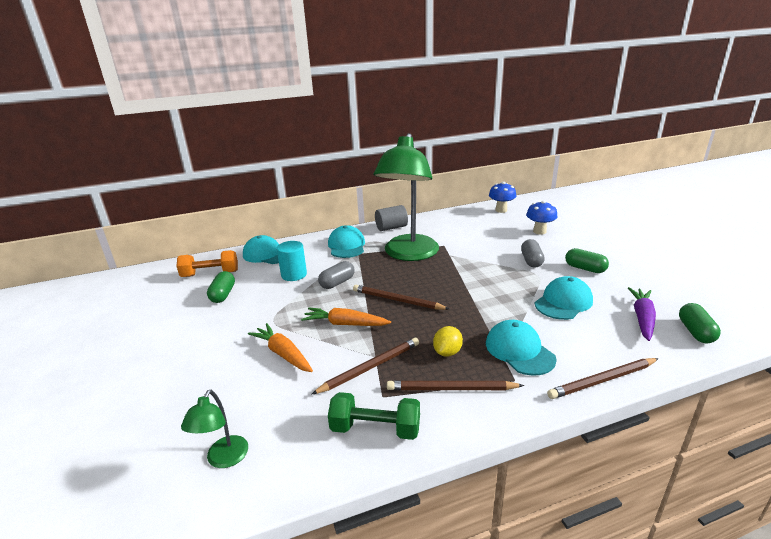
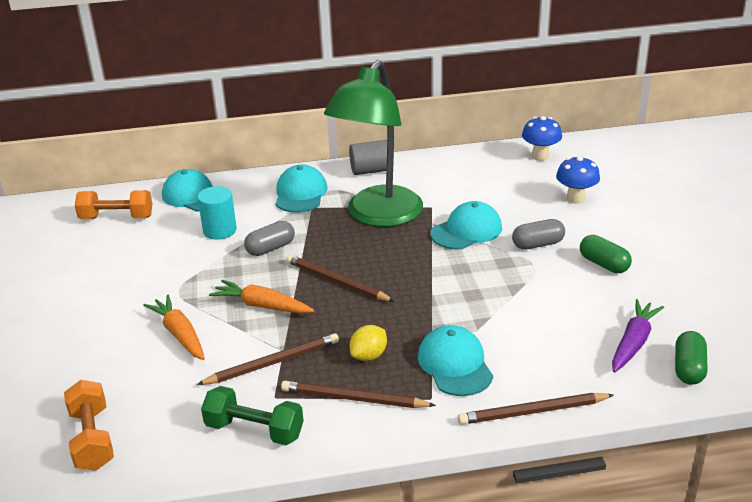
camera: 10 degrees right, 5 degrees up
green lamp [181,390,248,468] -> orange dumbbell [64,380,114,471]
green capsule [207,271,235,303] -> none
grey capsule [521,239,545,268] -> grey capsule turned 60 degrees clockwise [512,219,565,250]
turquoise cap [535,276,593,320] -> turquoise cap moved to [431,201,502,250]

